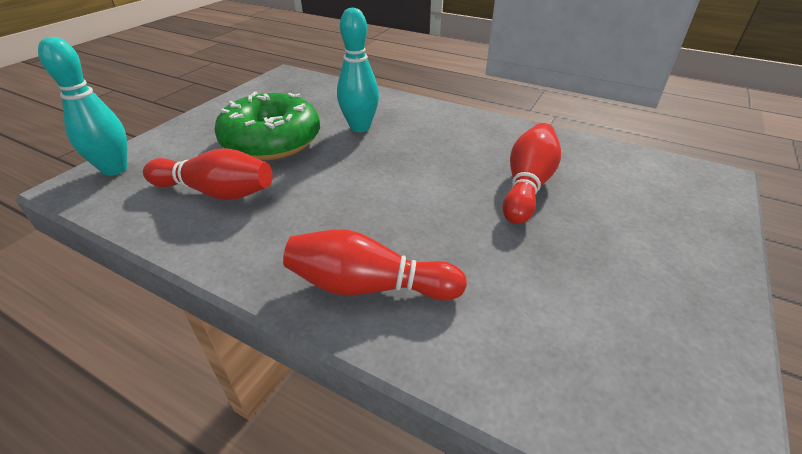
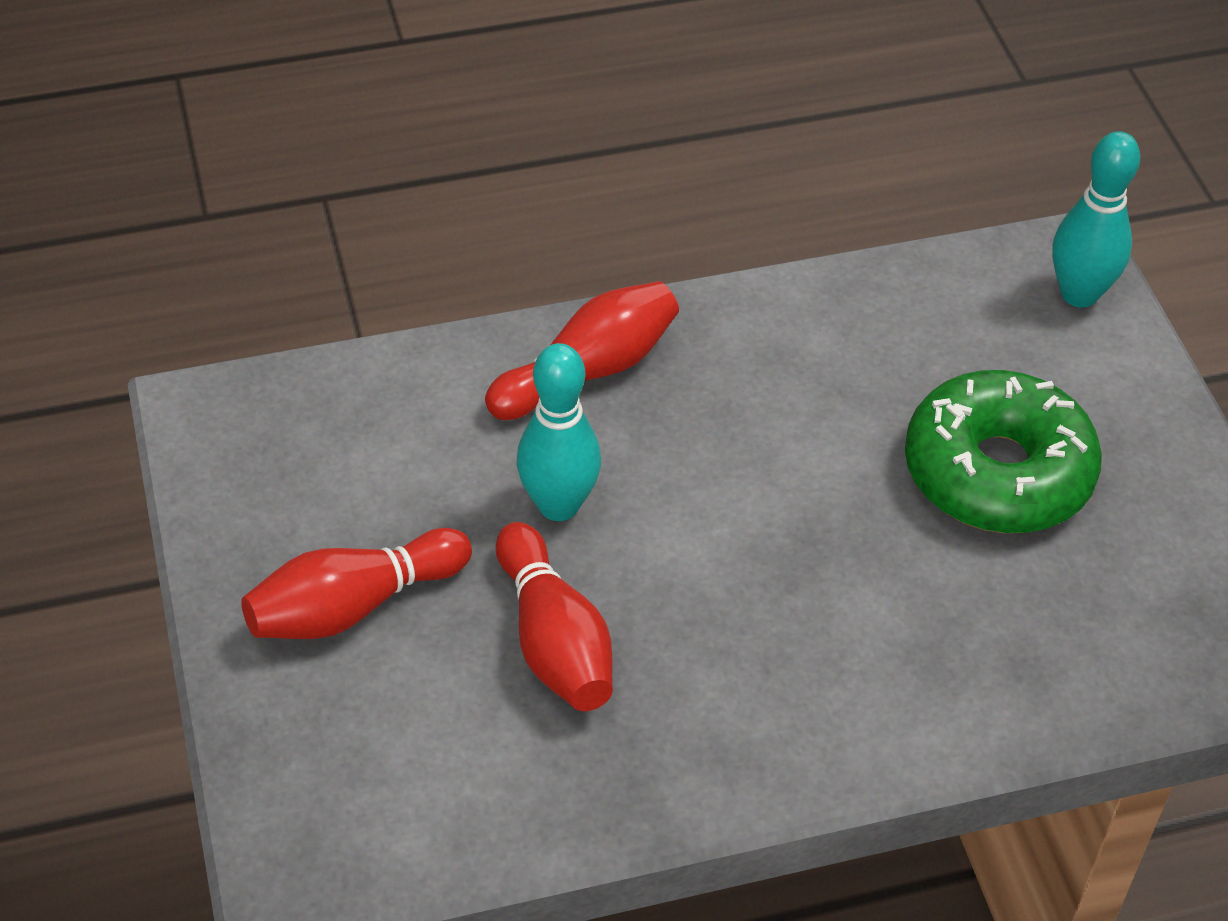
camera: 135 degrees right, 10 degrees up
red bowling pin [143,148,273,200] -> red bowling pin moved to [241,528,472,639]
turquoise bowling pin [337,8,379,132] -> turquoise bowling pin moved to [517,343,601,521]

